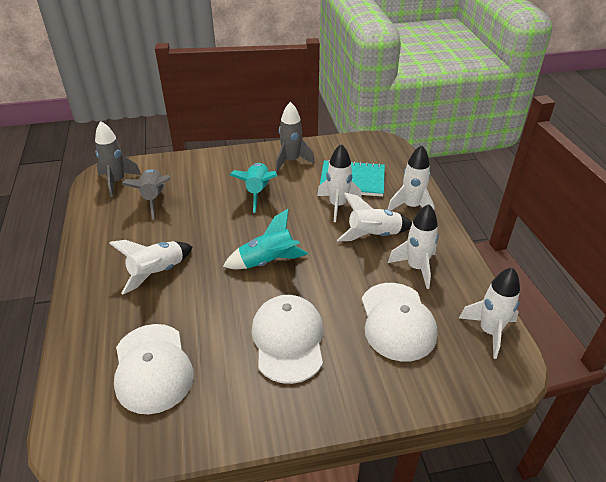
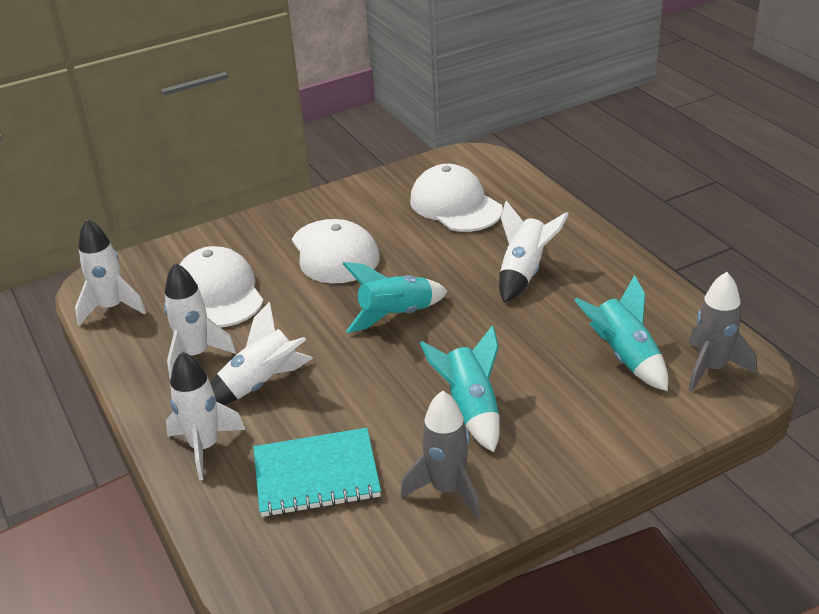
camera: 165 degrees right, 5 degrees down
grey rocket [121,169,171,219] -> turquoise rocket [575,275,668,391]
white rocket [317,144,362,222] -> none

